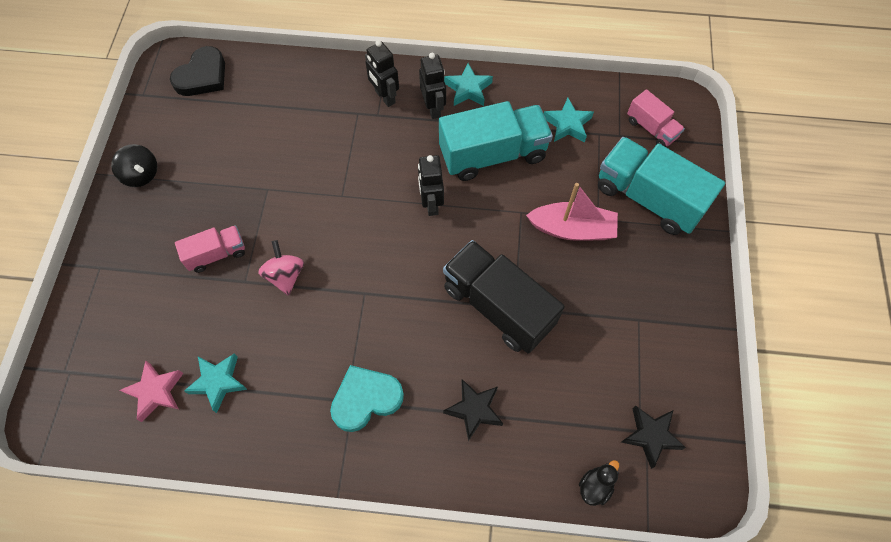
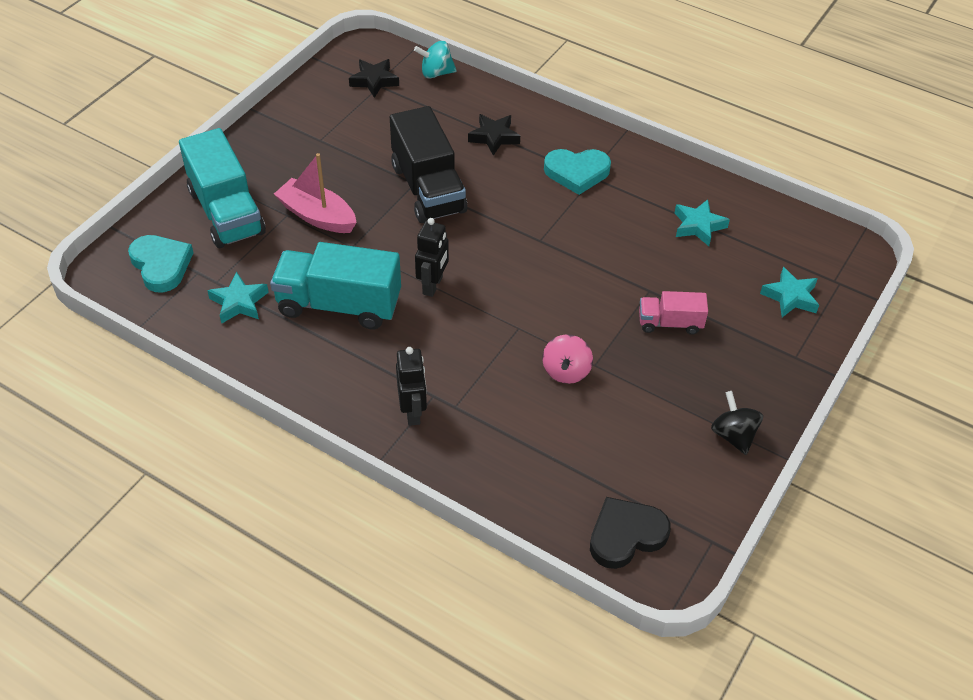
camera: 155 degrees left, 15 degrees down
pink star [120,360,183,422] -> none
pink spinning top [258,240,304,296] -> pink spinning top moved to [542,334,593,384]
black robot [419,53,446,119] -> none
turquoise star [444,63,493,106] -> turquoise star moved to [760,267,819,317]
black duck [579,460,619,506] -> turquoise spinning top [414,41,457,79]
pink truck [627,89,685,147] -> turquoise heart [128,235,194,292]

